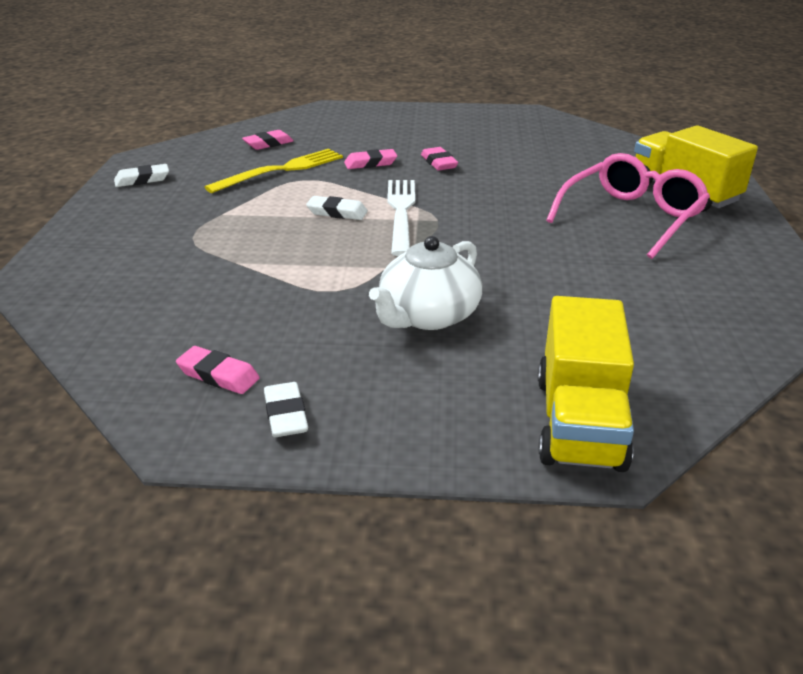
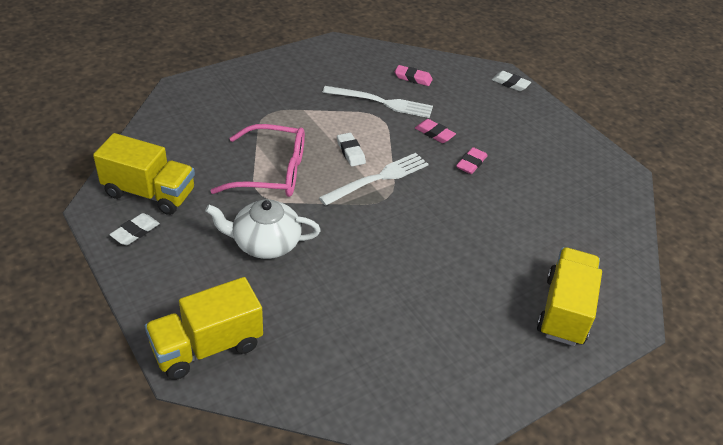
camera: 50 degrees right, 10 degrees up
white eraser [114,164,169,187] -> white eraser moved to [492,71,531,91]
pink eraser [176,346,260,394] -> yellow truck [93,133,195,215]
yellow fork [205,149,343,193] -> white fork [323,86,433,118]
pink glasses [546,153,710,259] -> pink glasses moved to [210,124,305,197]

